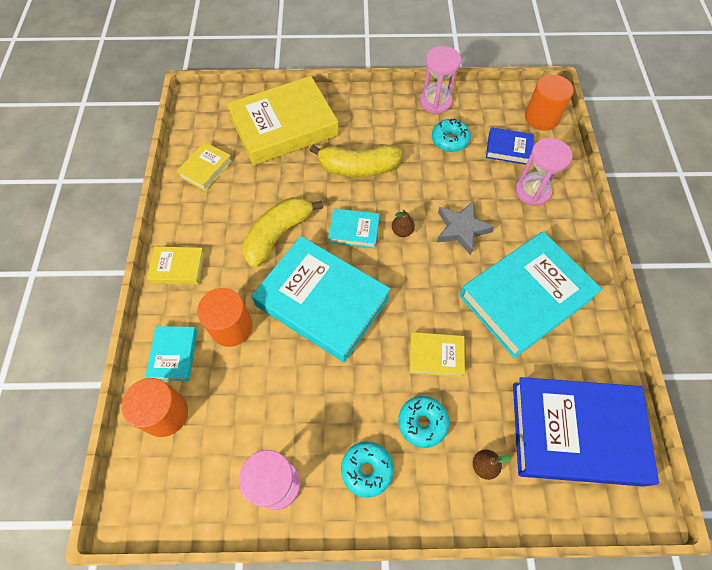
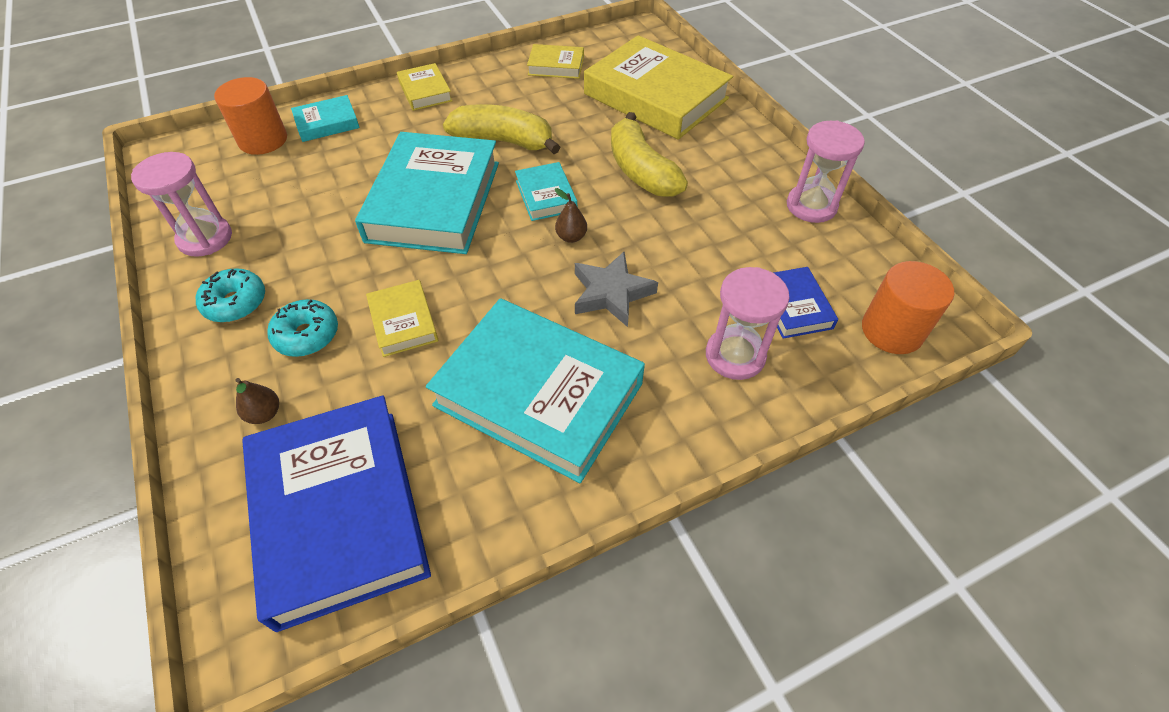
camera: 65 degrees right, 10 degrees down
orange cylinder [197,288,253,347] -> none
turquoise donut [432,118,471,152] -> none

